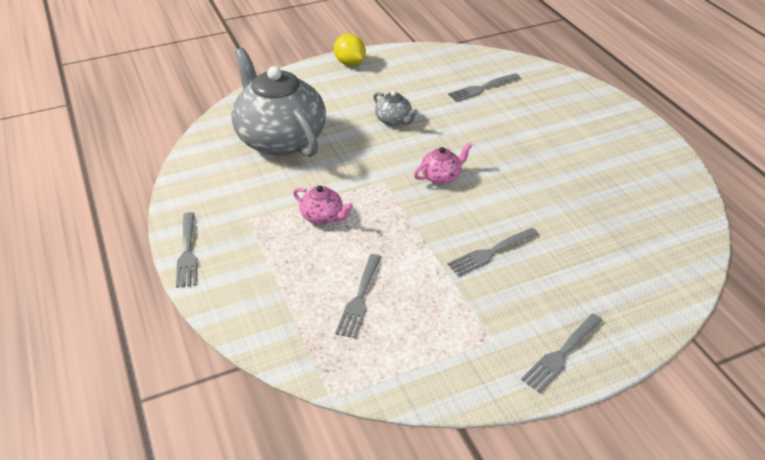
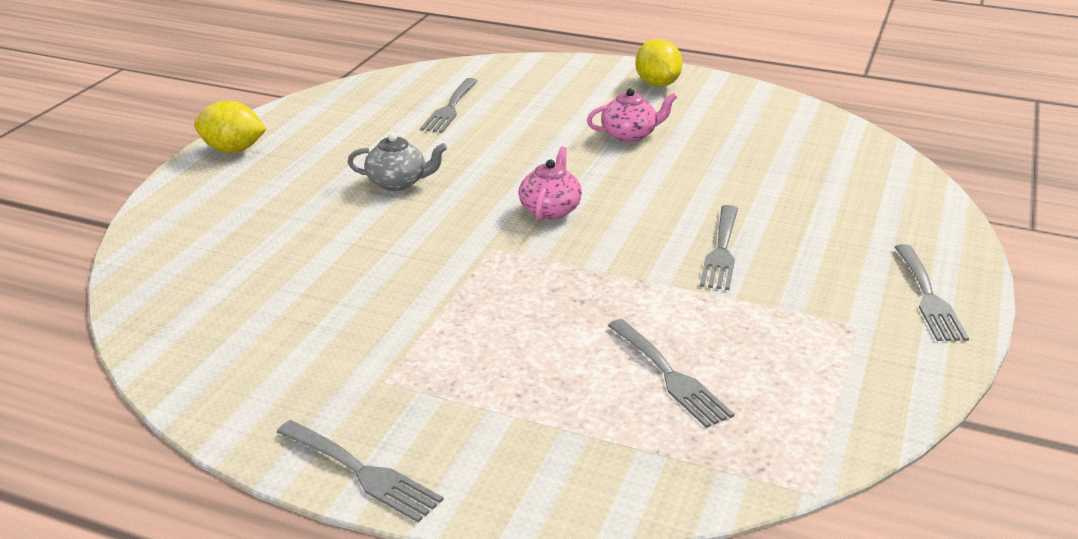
camera: 45 degrees left, 10 degrees down
grey teapot [231,48,326,157] -> none
pink teapot [293,186,353,224] -> pink teapot moved to [587,88,677,142]
none -> yellow lemon [635,39,683,87]

